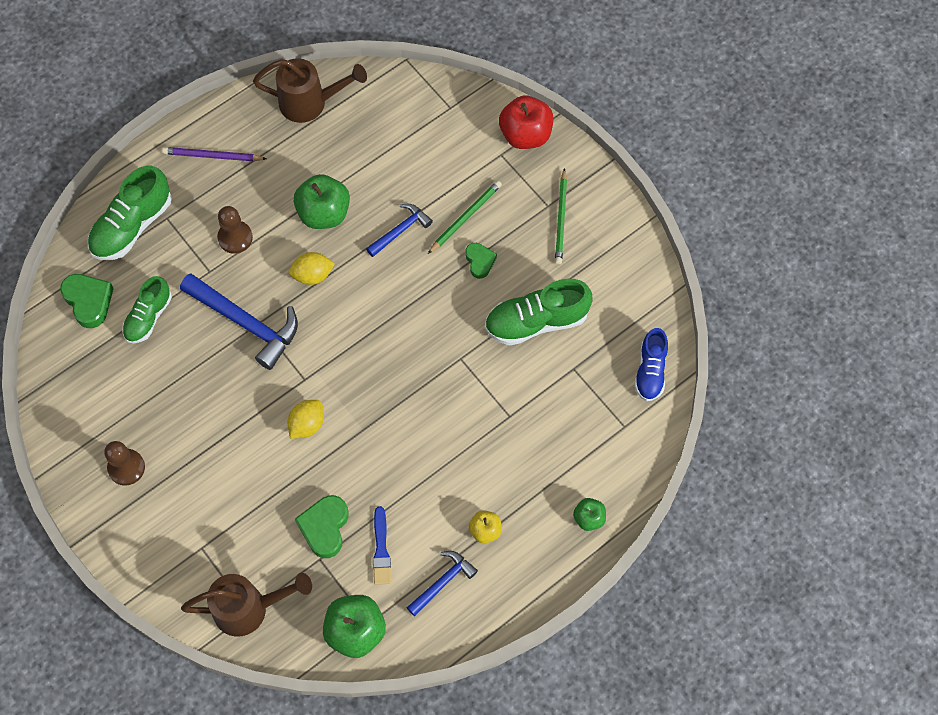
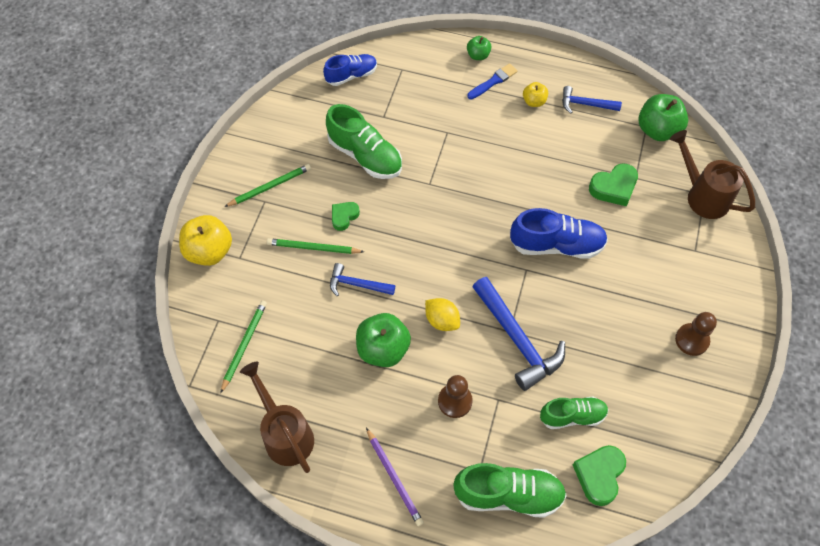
camera: 125 degrees left, 5 degrees down
blue hammer [180,273,298,370] -> blue hammer turned 150 degrees clockwise [472,277,565,391]
yellow lemon [288,400,324,439] -> blue shoe [510,208,608,259]
blue brush [373,506,391,585] -> blue brush moved to [467,63,518,100]
red apple [499,96,553,149] -> yellow apple [179,215,232,266]
none -> green pencil [220,301,267,394]

